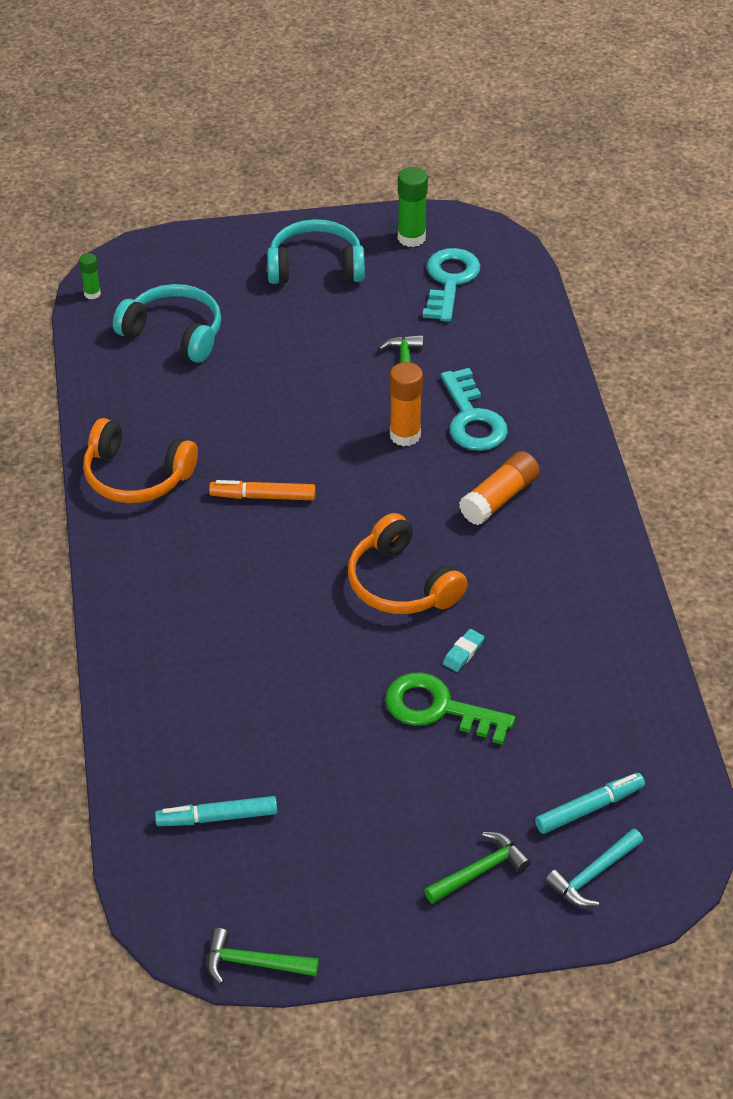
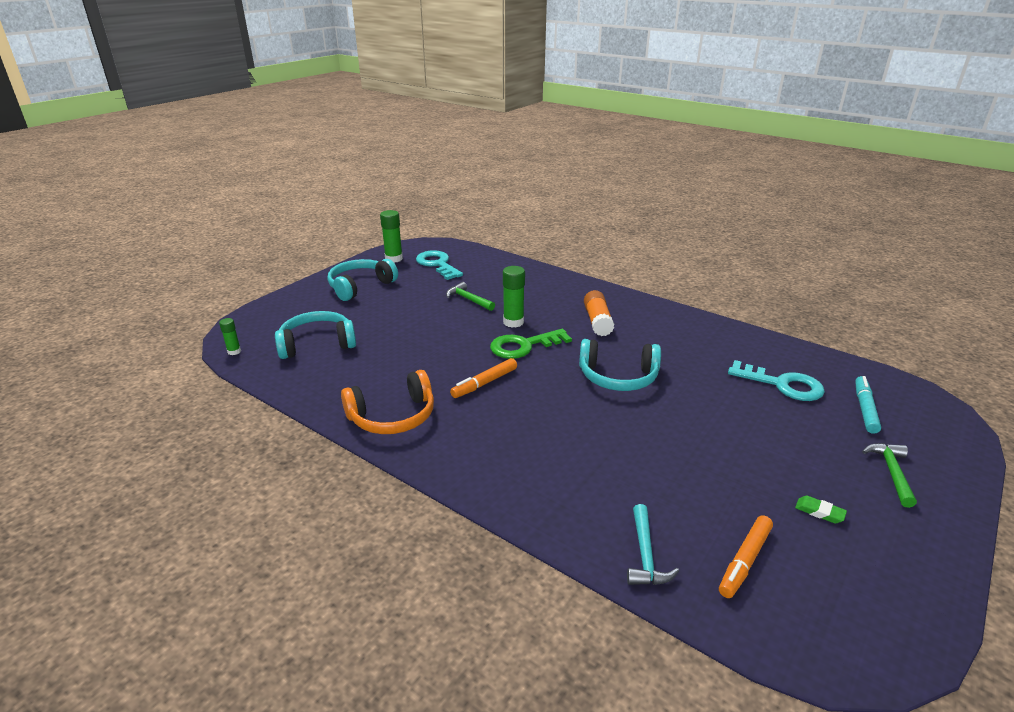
camera: 45 degrees left, 15 degrees down
turquoise marker [155,796,277,826] -> orange marker [719,516,773,598]
green hammer [207,928,319,984] -> none
orange headphones [348,513,468,614] -> turquoise headphones [579,339,661,391]
green key [385,672,515,745] -> green key moved to [490,329,572,359]
orange glue stick [390,362,423,447] -> green glue stick [503,266,525,328]
turquoise key [441,368,508,451] -> turquoise key moved to [728,360,825,401]
turquoise eraser [443,629,485,672] -> none
turquoise hammer [545,829,643,907] -> turquoise hammer moved to [627,504,679,585]
none -> green eraser [795,496,847,523]

